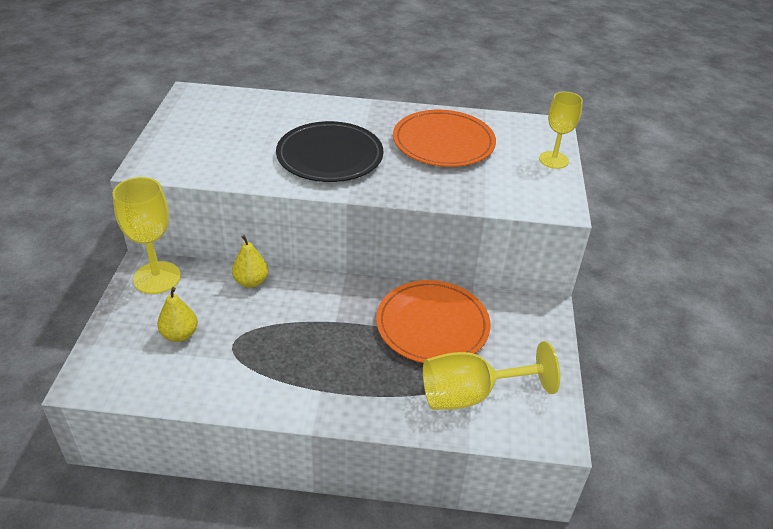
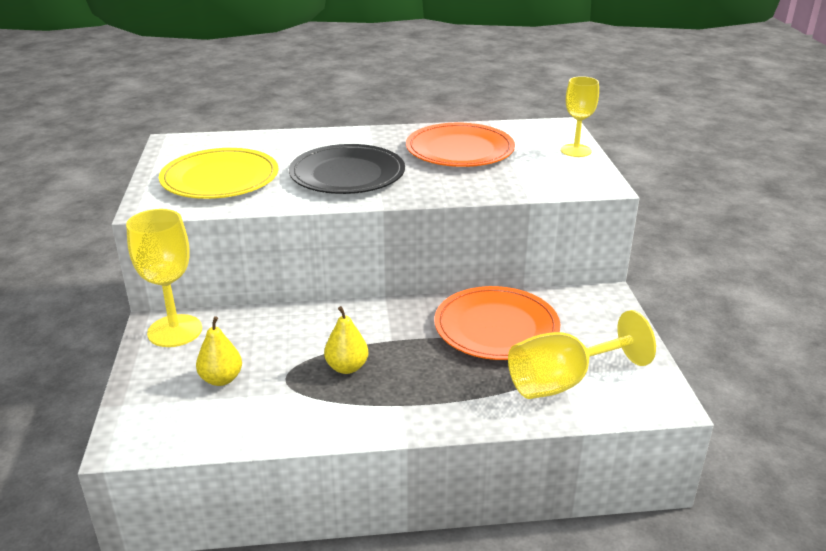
camera: 10 degrees left, 10 degrees down
yellow pear [232,235,268,288] -> yellow pear moved to [324,306,369,374]
none -> yellow plate [159,148,279,199]

